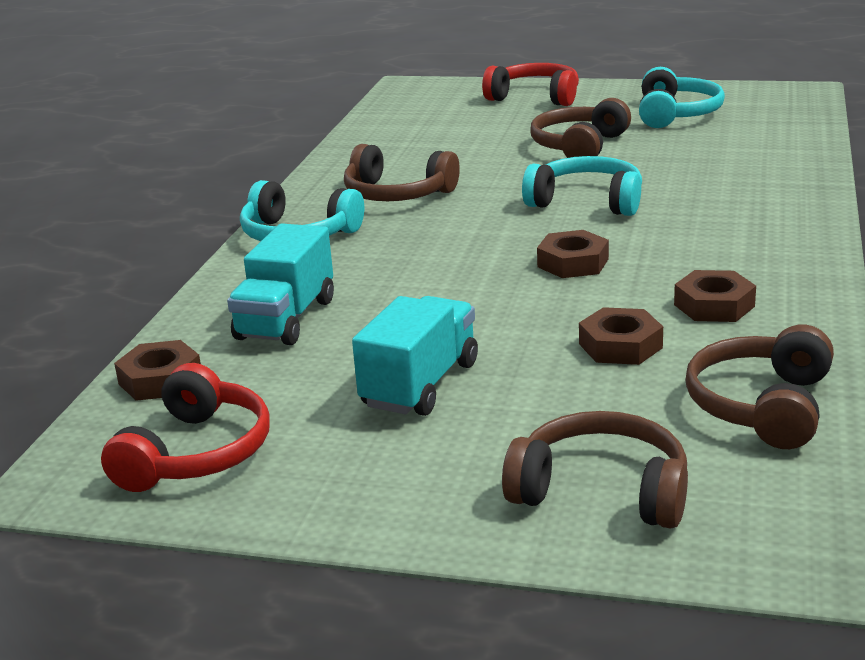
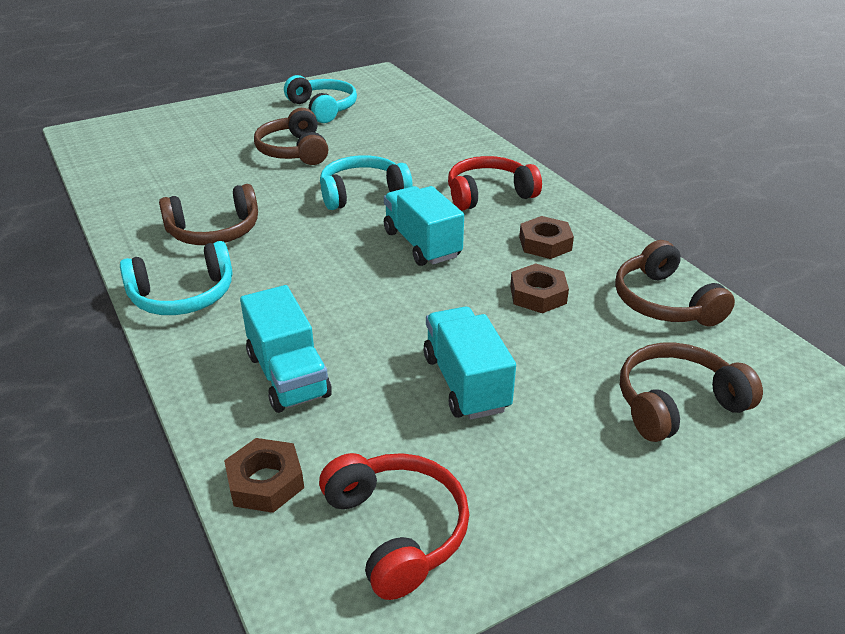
camera: 45 degrees left, 10 degrees up
red headphones [482,63,579,106] -> red headphones moved to [448,156,542,211]
brown nut [537,230,609,278] -> turquoise truck [384,186,464,266]

